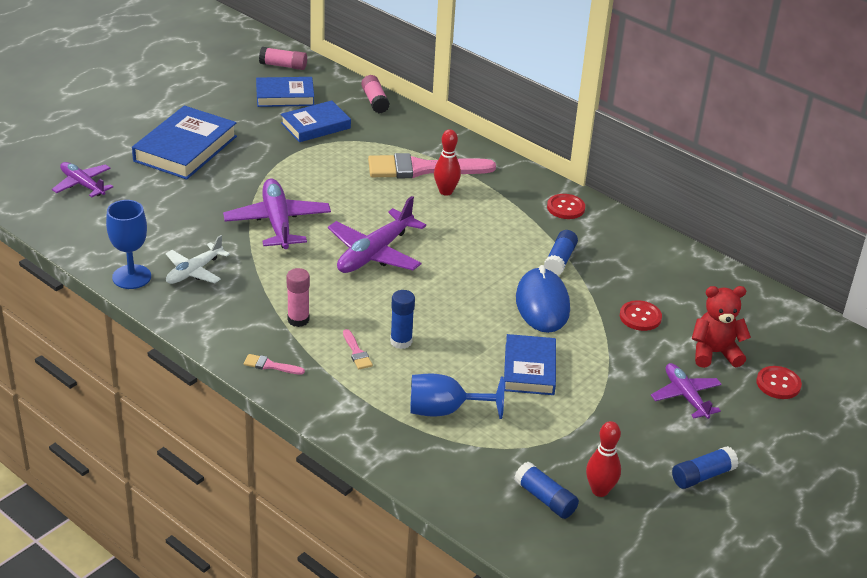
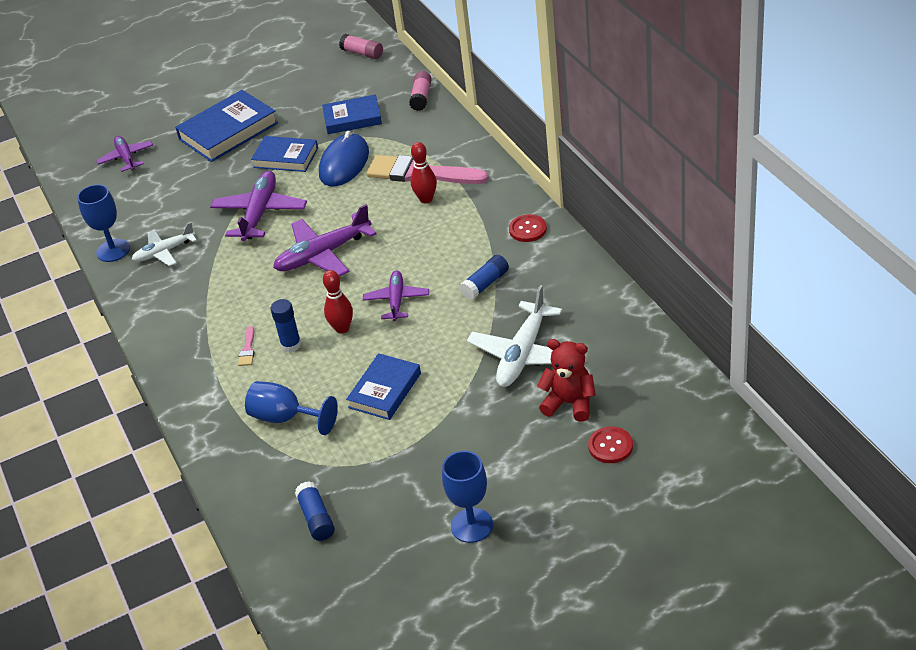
camera: 30 degrees right, 5 degrees up
pink brush [244,354,305,375] -> none
blue book [256,77,314,107] -> blue book moved to [251,136,318,172]
pink glue stick [287,268,310,327] -> none
blue mouse [516,265,570,333] -> blue mouse moved to [319,131,369,186]
red bowling pin [586,421,621,497] -> red bowling pin moved to [323,270,353,334]
red button [620,300,662,331] -> white plane [467,285,562,387]
purple plane [651,363,722,419] -> purple plane moved to [363,270,429,321]
blue glue stick [672,446,738,489] -> blue goblet [442,451,493,543]

